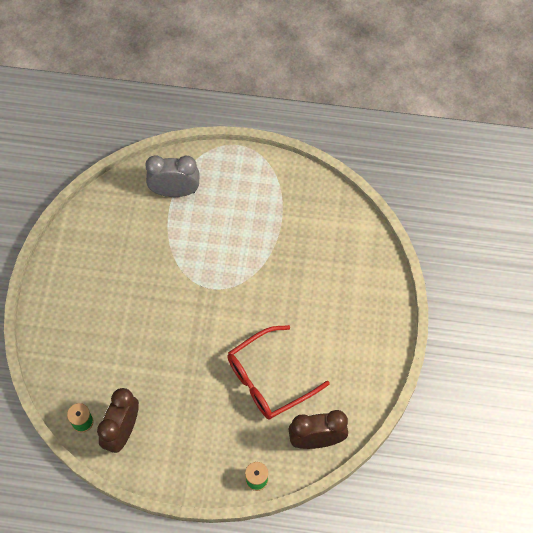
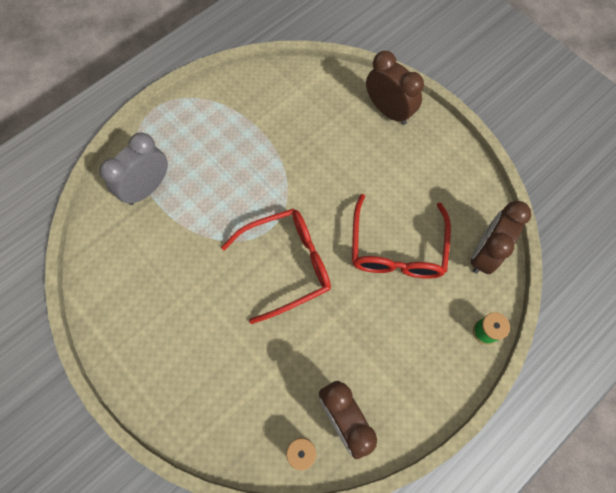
camera: 50 degrees left, 5 degrees up
none -> red glasses [221,208,331,324]
none -> brown clock [366,51,424,125]

